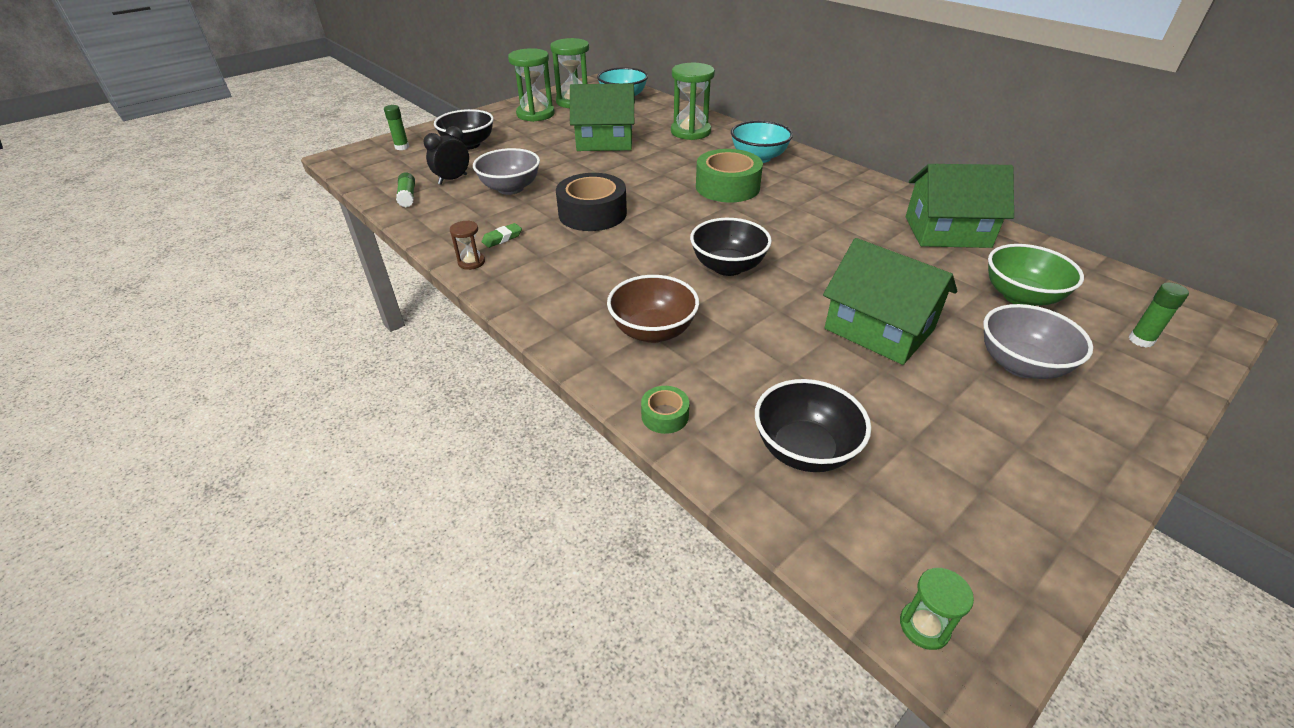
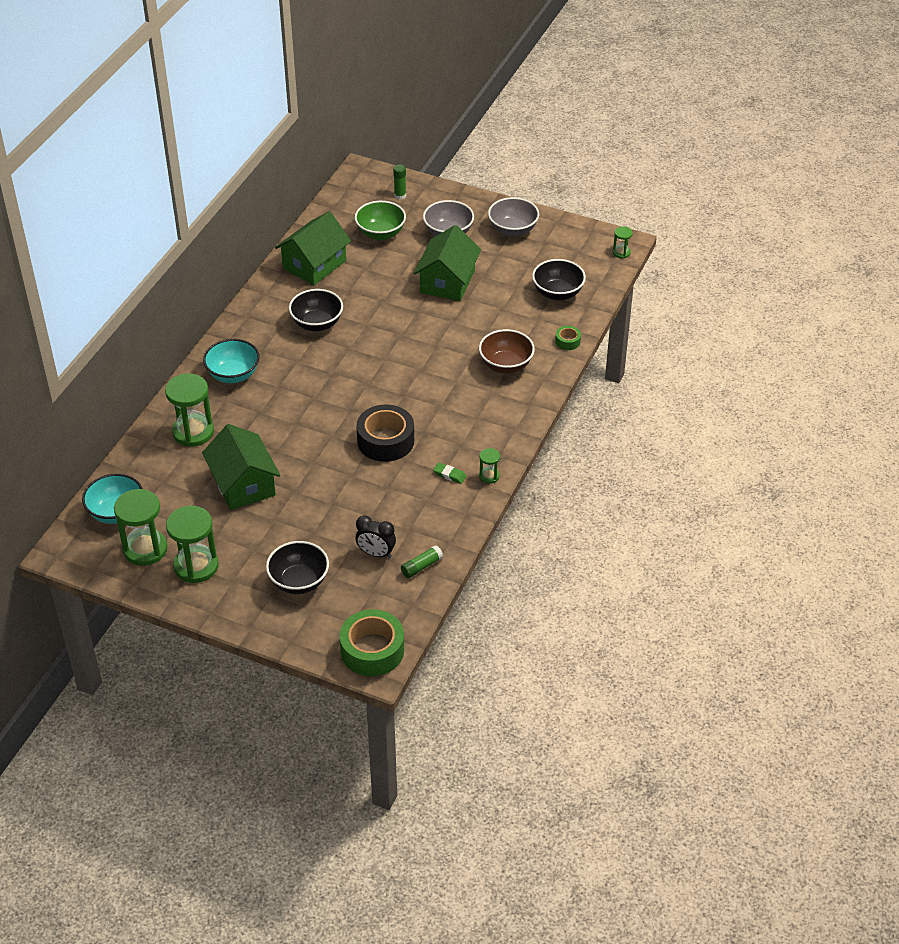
camera: 115 degrees left, 5 degrees up
green glue stick [384,105,409,150] -> none
brown hourglass [450,221,485,270] -> green hourglass [479,448,500,484]
grey bowl [473,148,540,195] -> grey bowl moved to [488,197,539,237]
black bowl [690,218,772,276] -> black bowl moved to [289,289,343,331]
green tape [696,149,763,202] -> green tape moved to [340,609,404,676]
green house [906,164,1014,248] -> green house turned 60 degrees clockwise [275,211,351,285]

